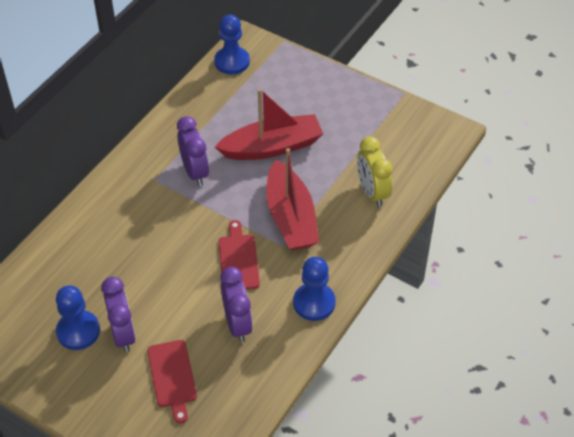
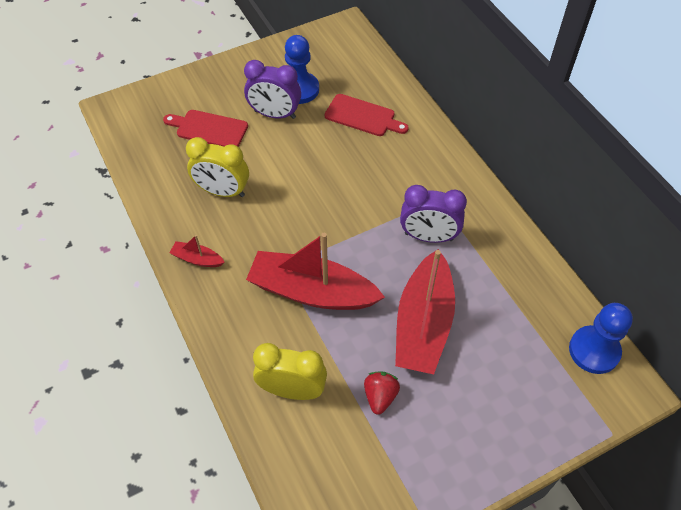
camera: 120 degrees right, 5 degrees up
red cutting board [219,220,260,290] -> red cutting board moved to [325,94,409,136]
purple clock [220,267,253,342] -> yellow clock [186,137,249,197]
blue pawn [293,257,336,321] -> red boat [169,235,224,267]
none -> red strawberry [364,372,400,414]

